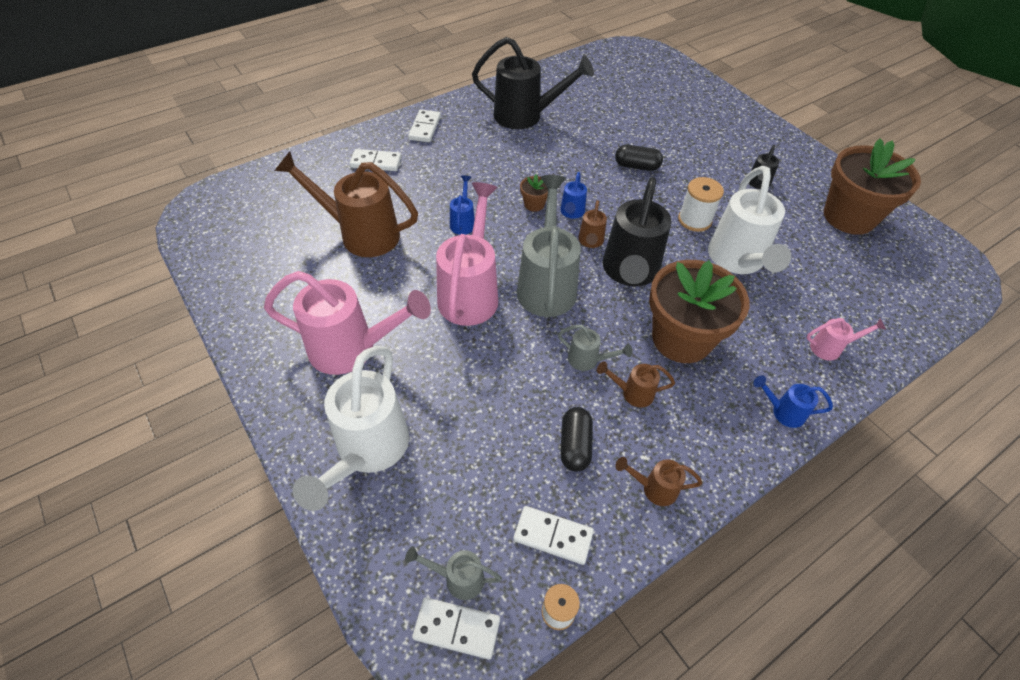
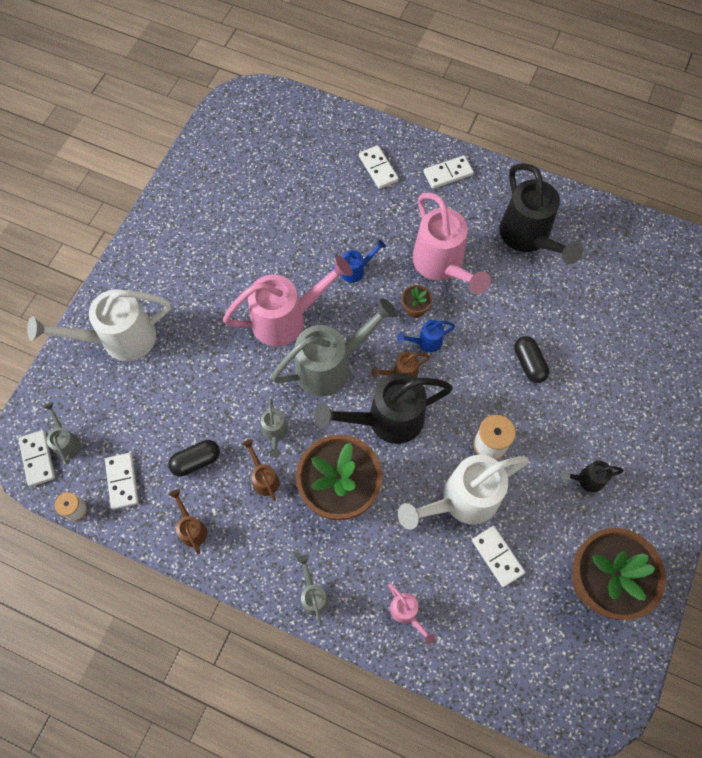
camera: 60 degrees right, 15 degrees up
pink watering can [264,271,431,375] -> pink watering can moved to [412,192,491,294]
brown watering can [275,152,418,257] -> none
blue watering can [753,375,833,428] -> grey watering can [297,555,329,626]
none -> white domino [472,526,525,587]

